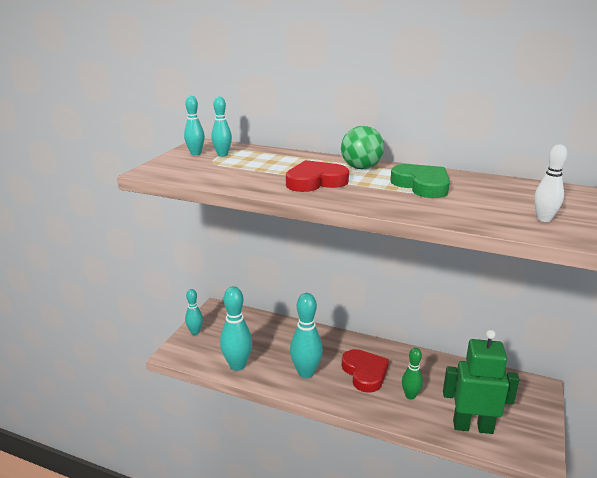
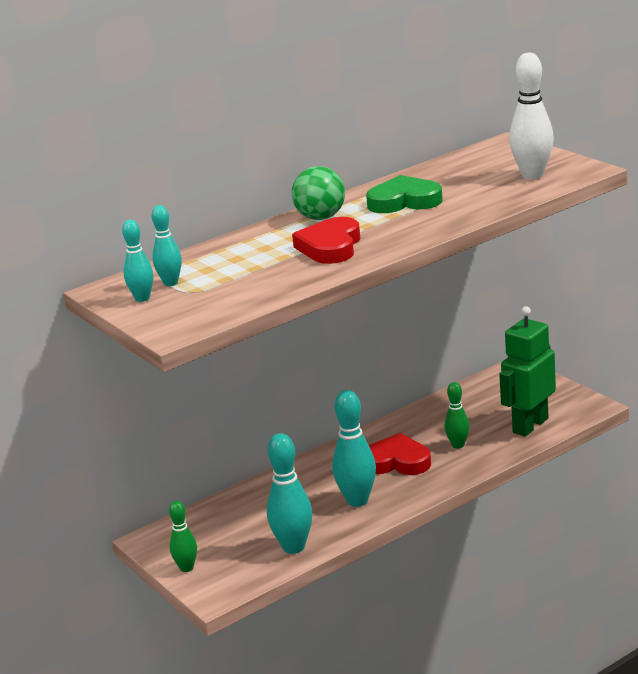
camera: 55 degrees left, 0 degrees up
turquoise bowling pin [185,289,203,335] -> green bowling pin [169,501,197,572]
white bowling pin [534,144,567,222] -> white bowling pin [509,53,554,179], size x1.67

